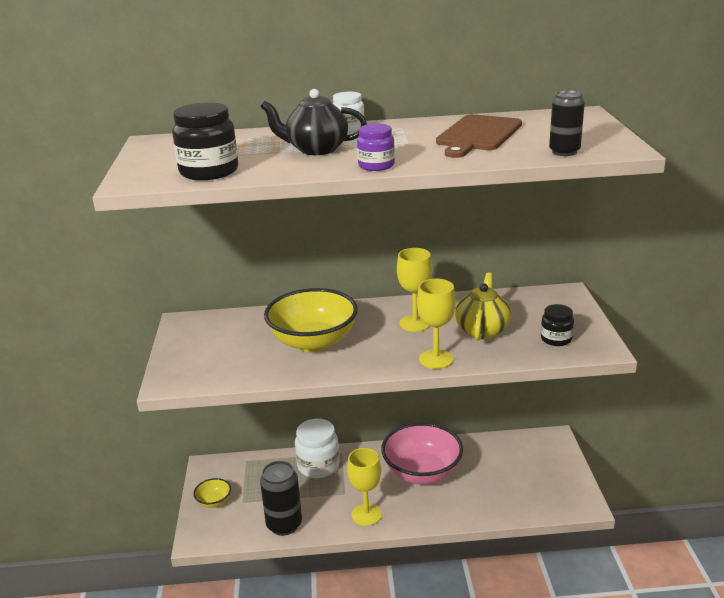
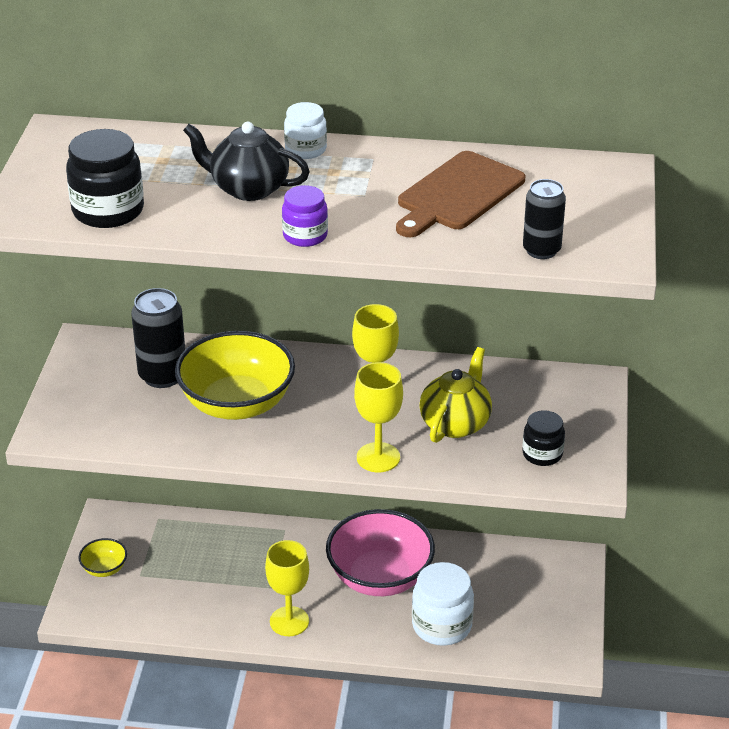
camera: 10 degrees right, 10 degrees up
black can [260,461,302,536] -> black can moved to [131,288,185,388]
white jar [295,419,340,478] -> white jar moved to [412,562,474,646]

